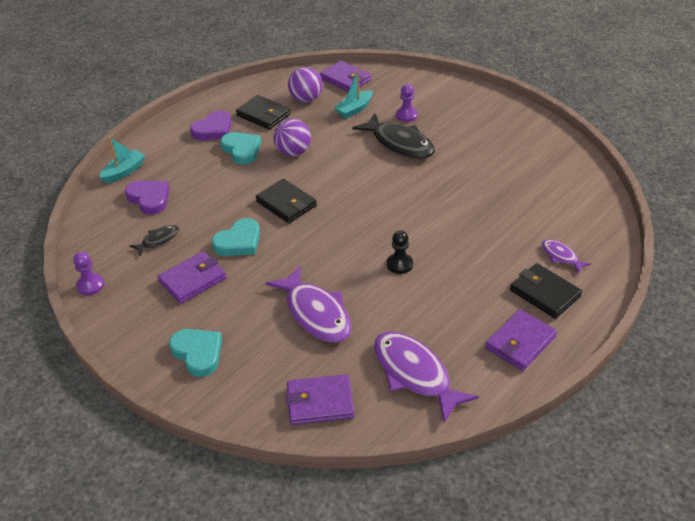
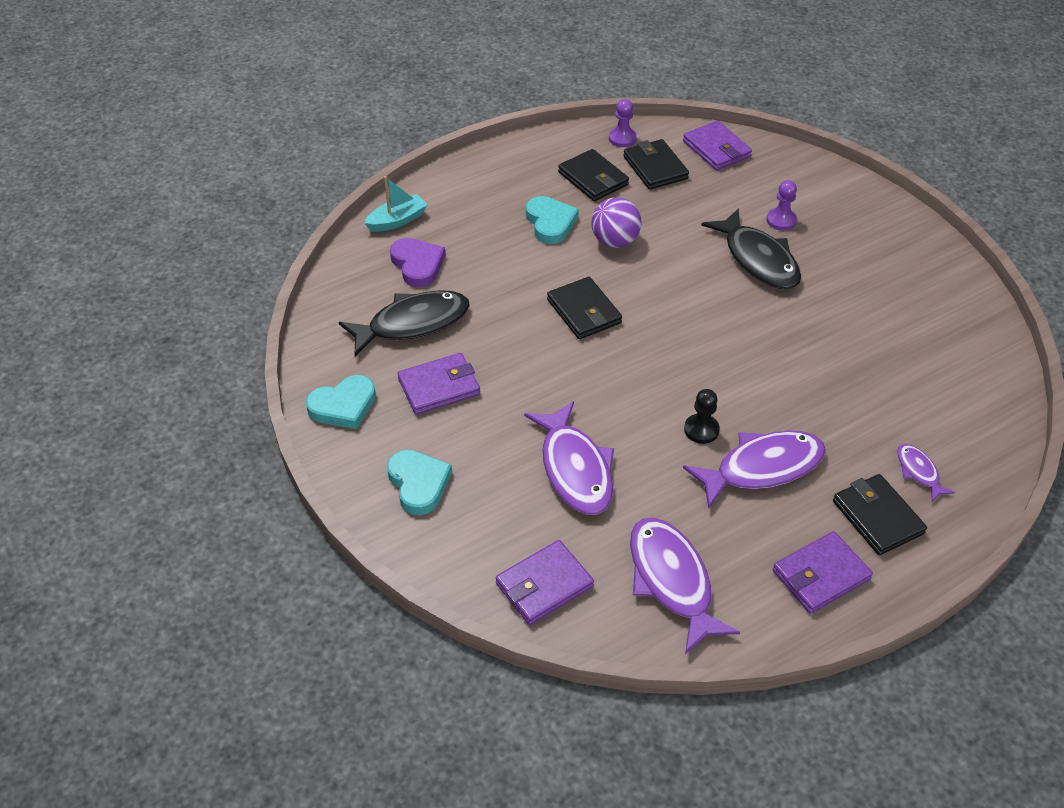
camera: 15 degrees right, 5 degrees up
purple pawn [73,252,104,295] -> purple pawn moved to [609,99,637,147]
black fish [130,225,179,256] -> black fish [339,290,470,357], size x2.01
purple heart [190,110,232,140] -> none
turquoise heart [212,218,260,256] -> turquoise heart moved to [306,375,376,429]
purple wallet [286,374,355,425] -> purple wallet turned 45 degrees counterclockwise [496,540,594,625]
purple ball [288,67,323,102] -> black wallet [623,139,689,190]
turquoise boat [334,70,373,119] -> none
none -> purple fish [683,430,826,509]

